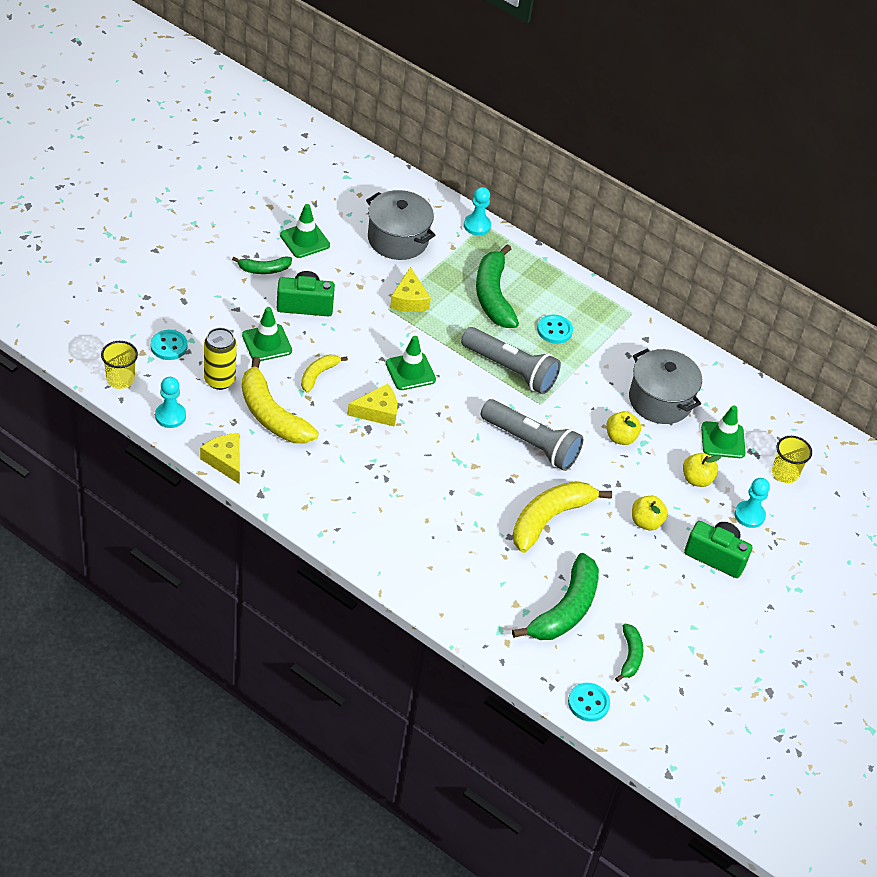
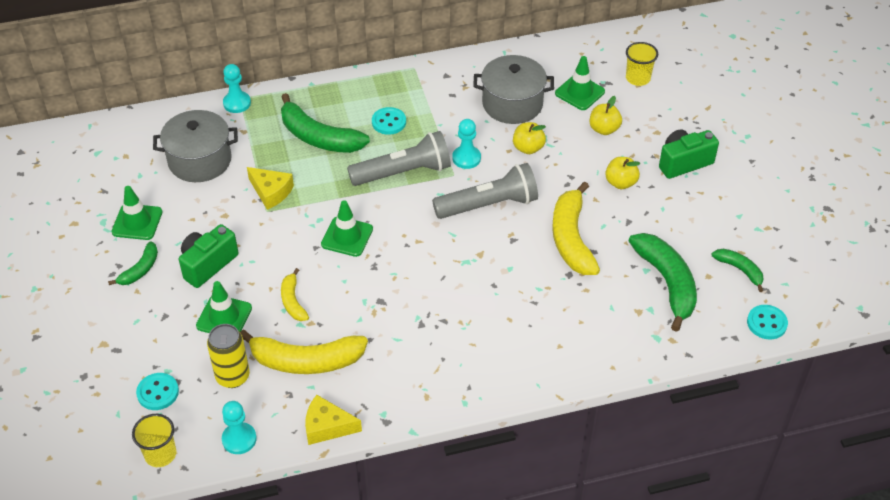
camera: 45 degrees left, 0 degrees up
yellow cheese [347,384,397,427] -> none
turquoise pawn [734,478,770,528] -> turquoise pawn moved to [452,119,481,169]

